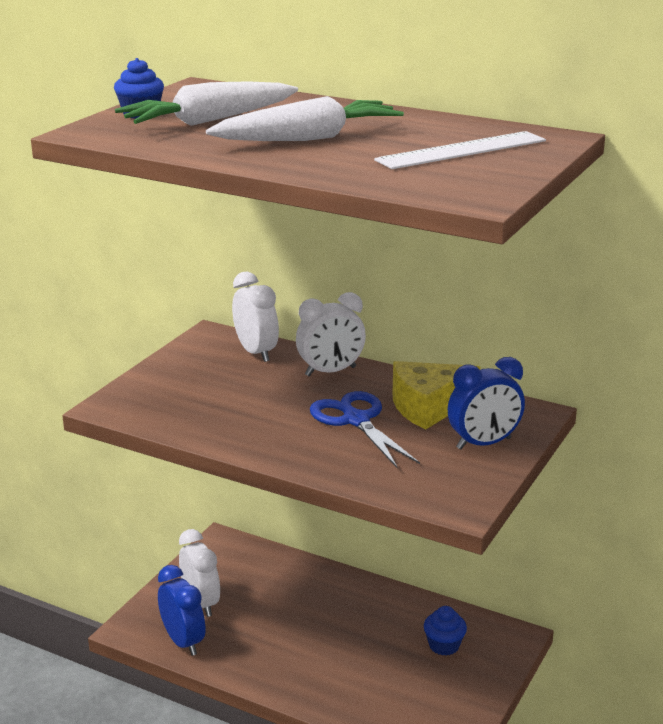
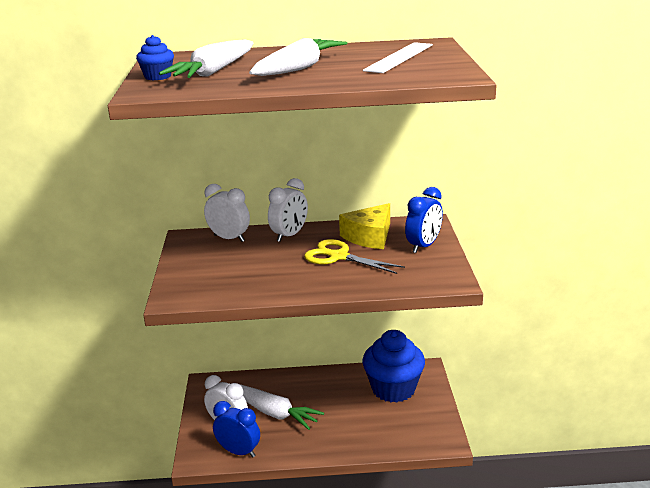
camera: 30 degrees left, 0 degrees up
blue scissors [310,391,420,469] -> yellow scissors [304,239,405,274]
blue cupcake [424,606,467,656] -> blue cupcake [362,330,425,403], size x2.22
none -> white carrot [240,384,324,430]

